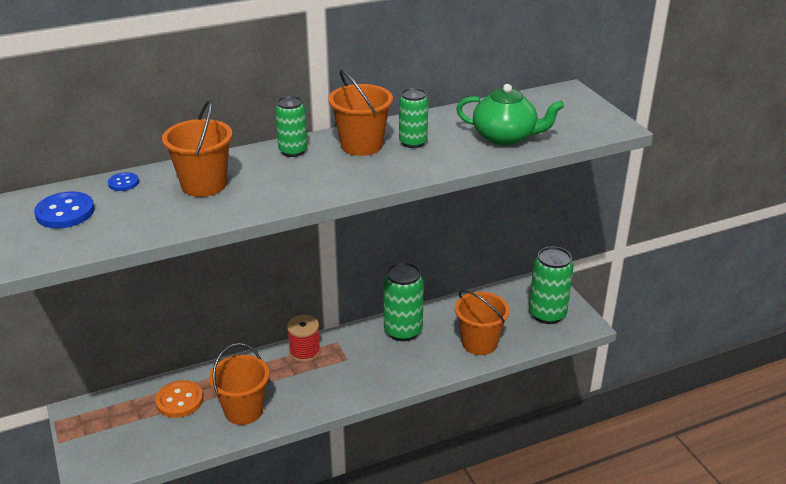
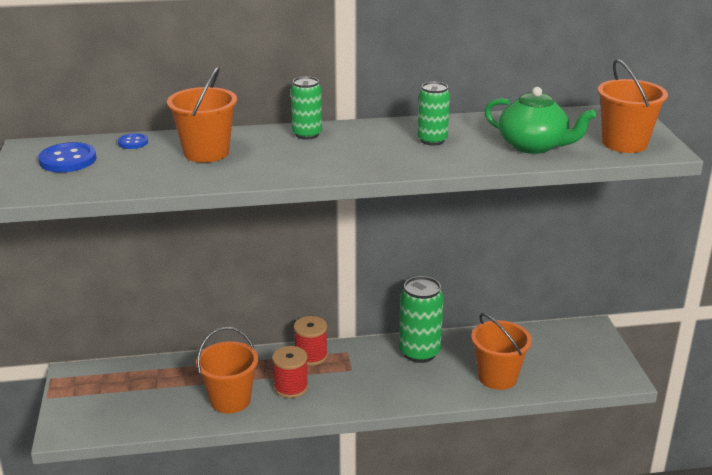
camera: 15 degrees right, 5 degrees down
orange button [155,380,203,418] -> none
orange bucket [328,70,393,156] -> orange bucket moved to [598,59,668,153]
green can [529,246,574,324] -> none
none -> red spool [272,346,308,398]

